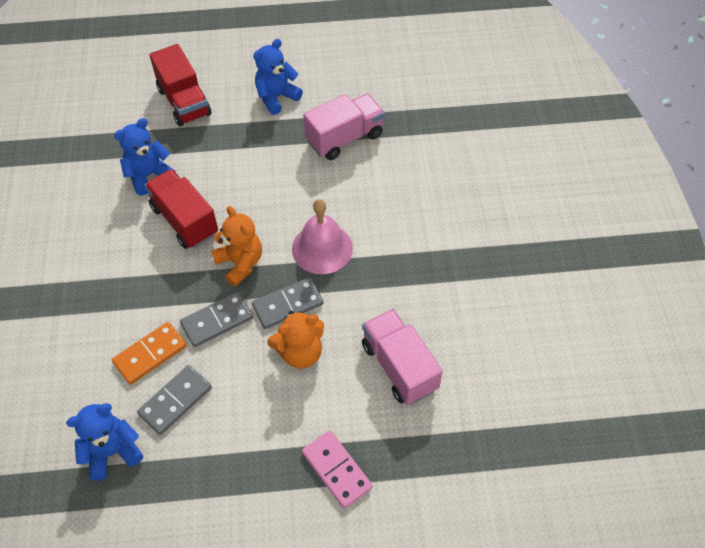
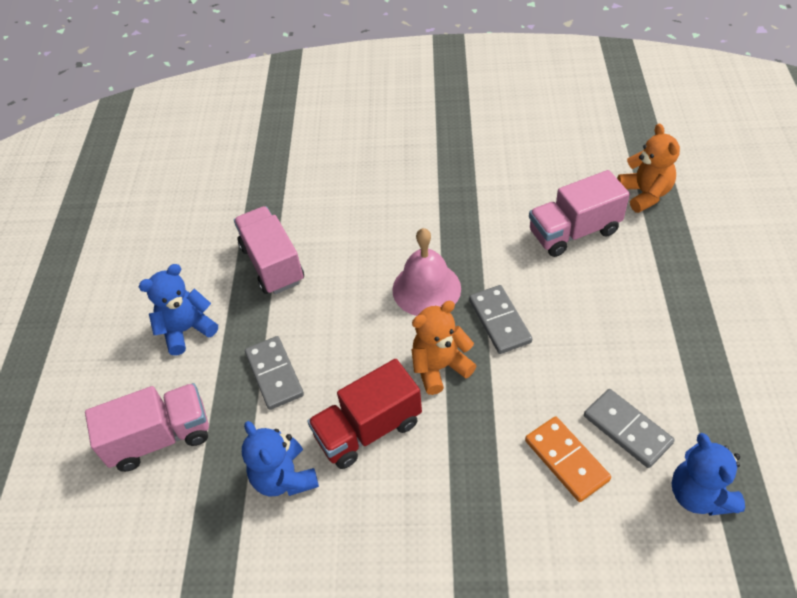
camera: 80 degrees left, 5 degrees down
red truck [149,44,212,126] -> pink truck [85,383,209,472]
grey domino [180,292,253,347] -> grey domino moved to [245,336,304,410]
blue teddy bear [253,39,303,115] -> blue teddy bear turned 90 degrees clockwise [138,264,218,356]
orange teddy bear [267,311,324,369] -> orange teddy bear moved to [617,123,680,213]
pink domino [302,430,373,509] -> none

